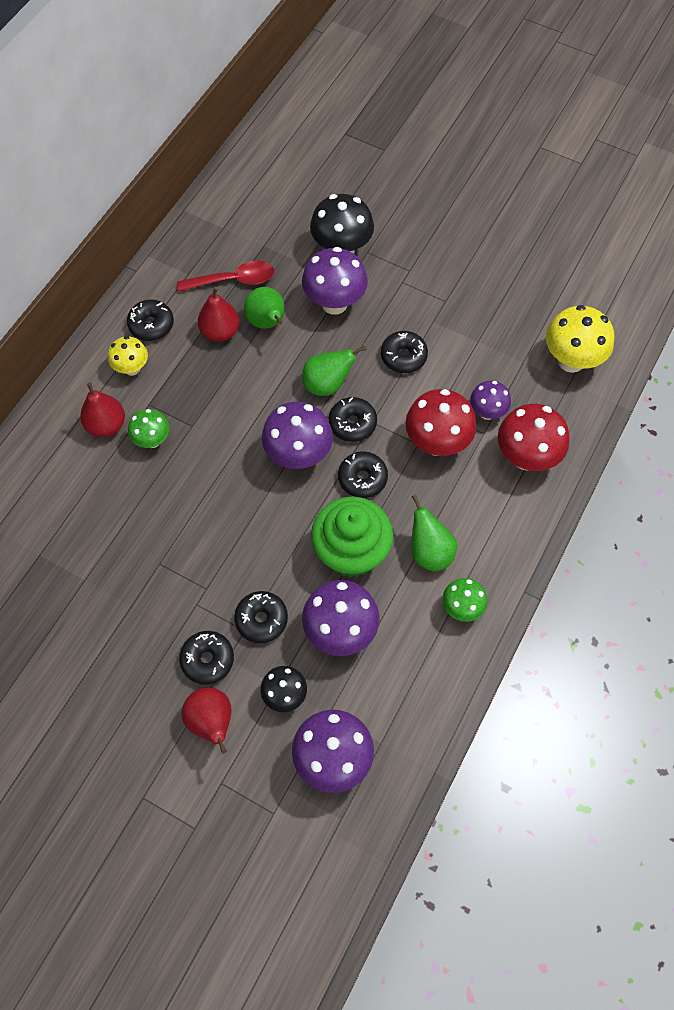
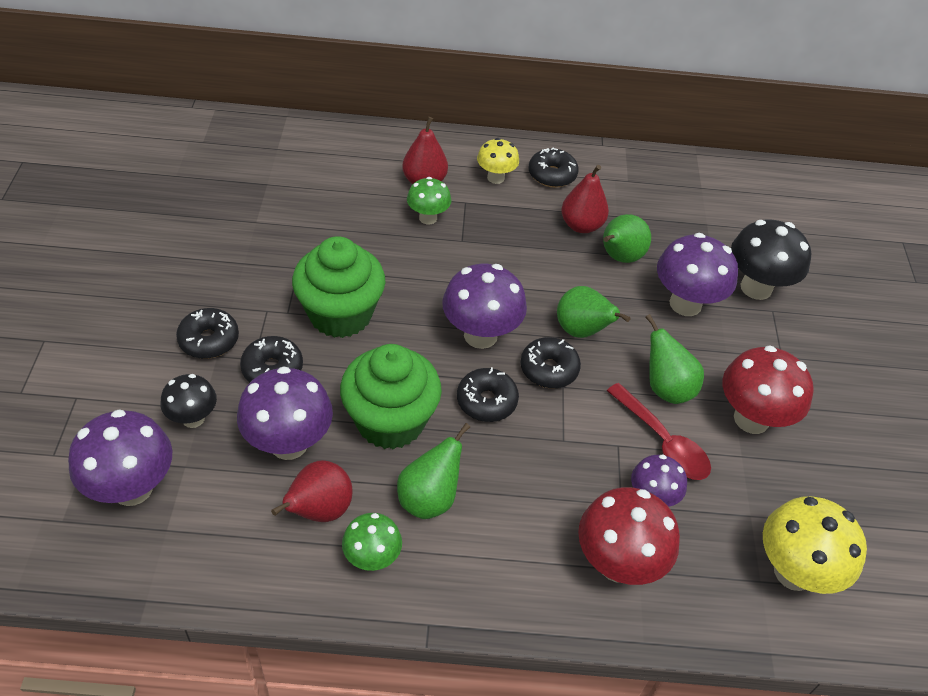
camera: 60 degrees right, 15 degrees down
red spoon [177,260,274,292] -> red spoon moved to [607,383,711,480]
red pear [181,688,231,754] -> red pear moved to [271,460,352,522]
black donut [381,331,428,373] -> green pear [645,314,704,404]
red mushroom [405,389,477,456] -> red mushroom moved to [722,345,814,434]
none -> green cupcake [292,236,385,338]

